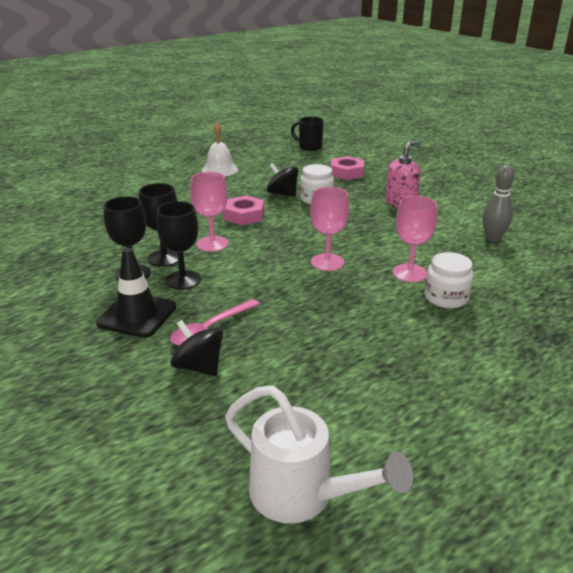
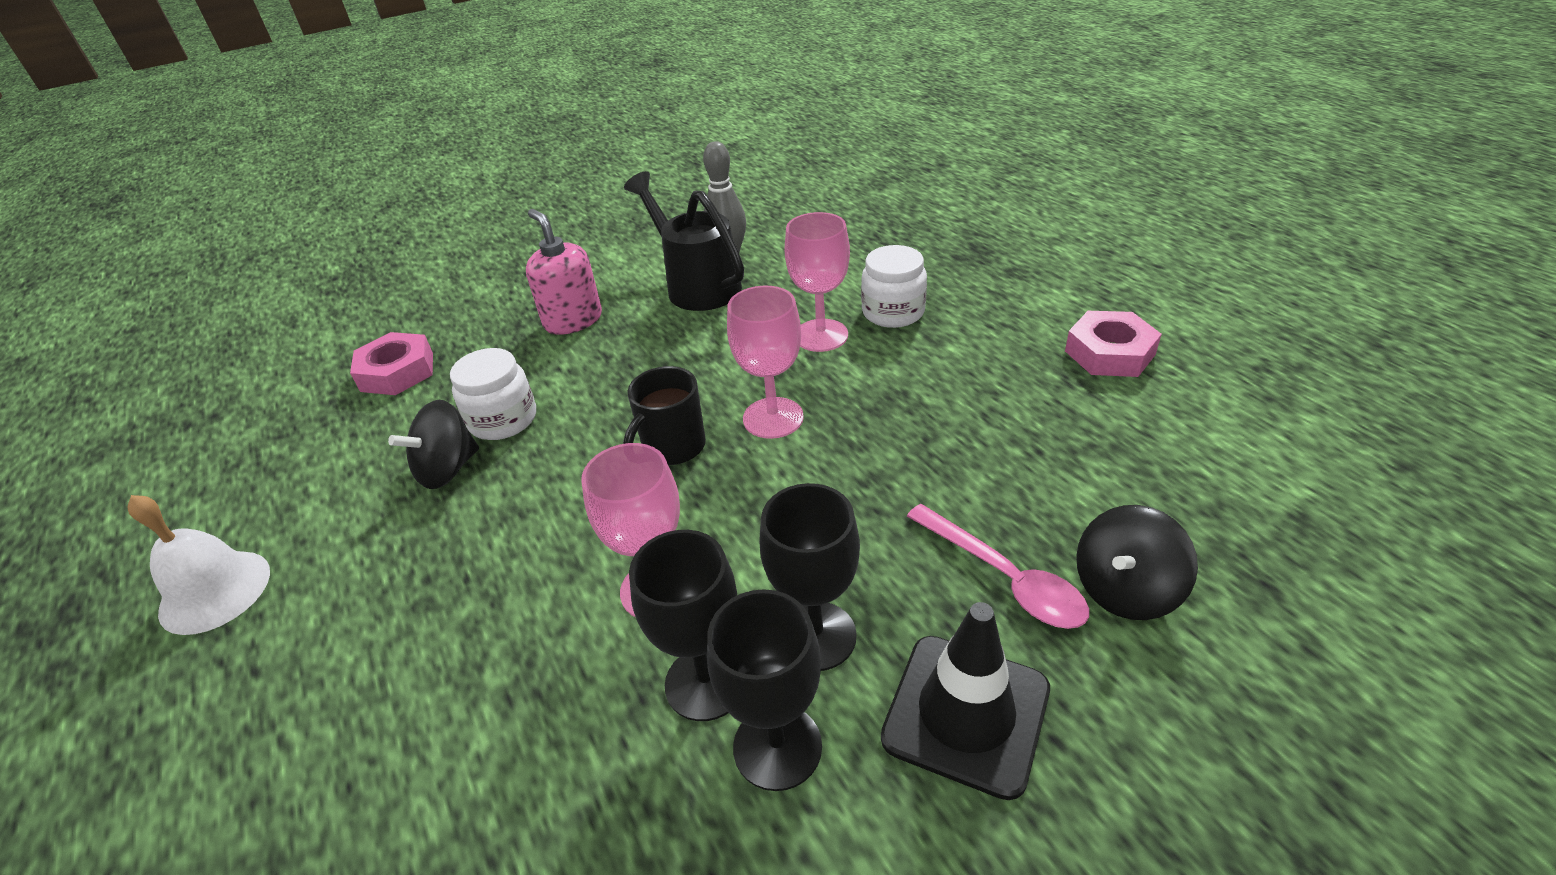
camera: 80 degrees left, 10 degrees up
pink nut [224,196,264,225] -> pink nut moved to [1065,311,1162,377]
white watering can [225,386,413,523] -> none
black mug [291,117,324,151] -> black mug moved to [623,366,706,465]
none -> black watering can [624,171,744,311]

